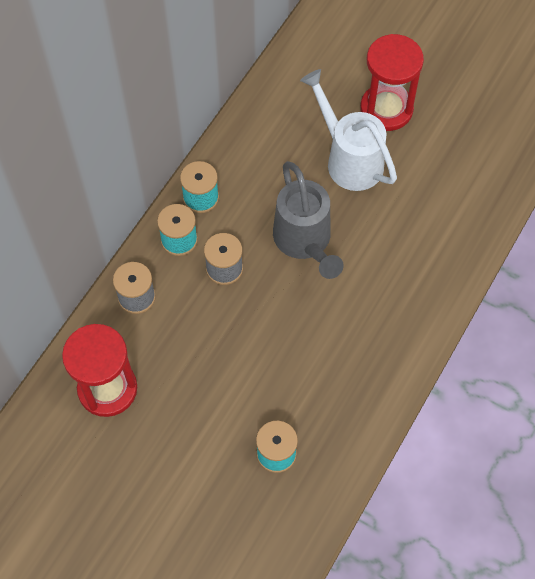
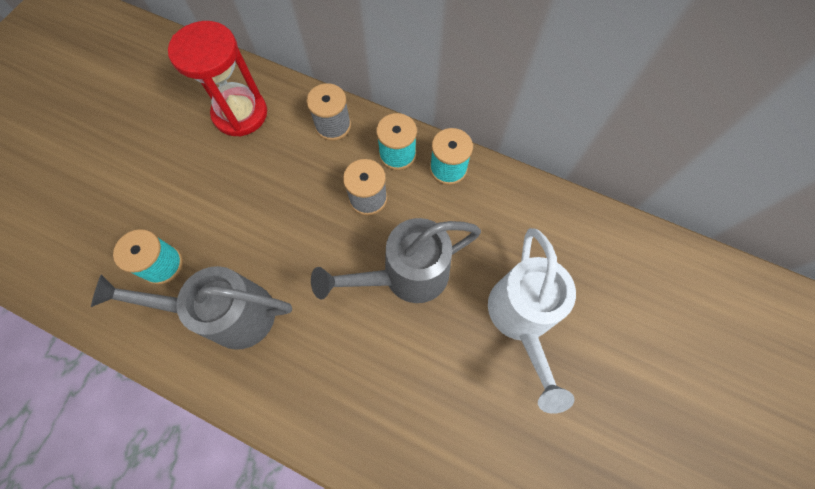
camera: 85 degrees right, 5 degrees up
white watering can [300,69,397,191] -> white watering can turned 135 degrees clockwise [488,228,576,414]
red hourglass [360,34,424,131] -> none
none -> grey watering can [91,266,292,350]

